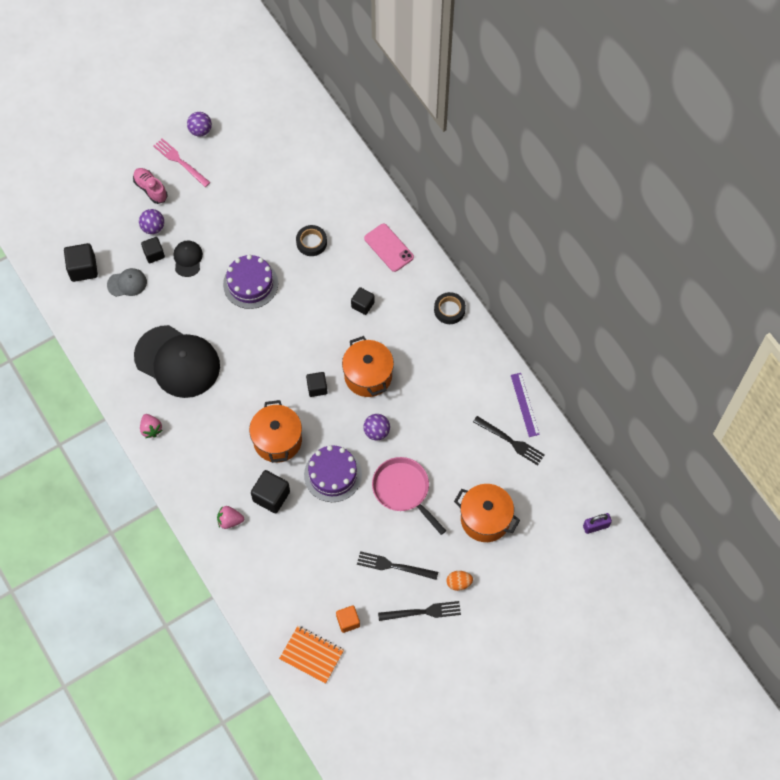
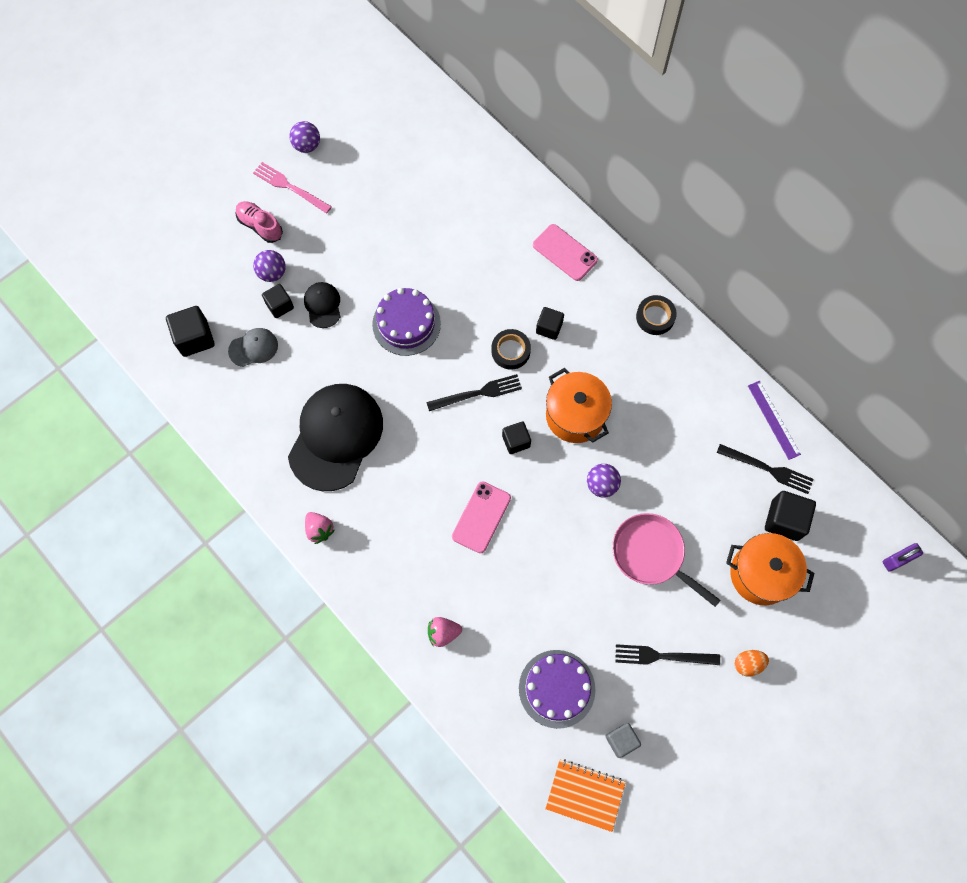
camera: 10 degrees left, 5 degrees up
black cap [134,325,220,398] -> black cap turned 90 degrees counterclockwise [288,384,383,491]
orange pot [249,400,302,463] -> pink phone [452,481,511,553]
black cube [251,470,290,513] -> black cube moved to [765,491,816,541]
black tape [296,225,327,256] -> black tape moved to [492,329,531,370]
purple cake [304,445,362,502] -> purple cake moved to [519,650,596,729]
orange cube [336,606,360,633] -> grey cube [606,723,641,758]
black fork [378,601,461,621] -> black fork moved to [427,374,522,411]

